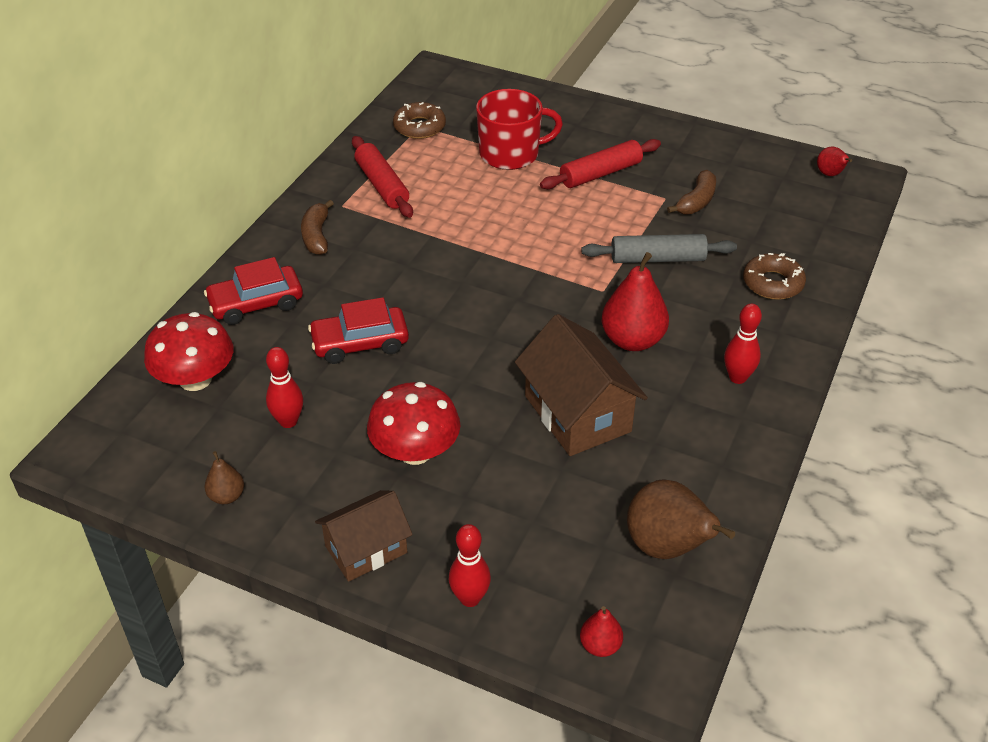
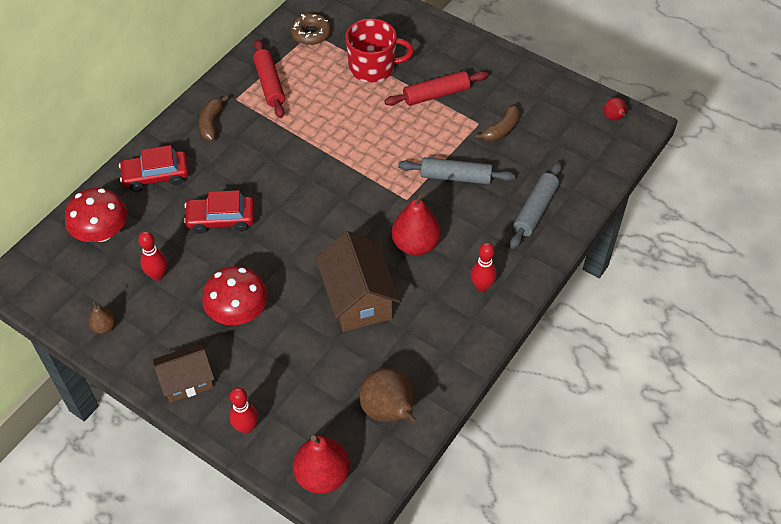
camera: 10 degrees right, 10 degrees up
red pear [580,606,623,657] -> red pear [293,435,350,494], size x1.94
brown donut [743,253,806,300] -> grey rolling pin [510,162,562,249]

